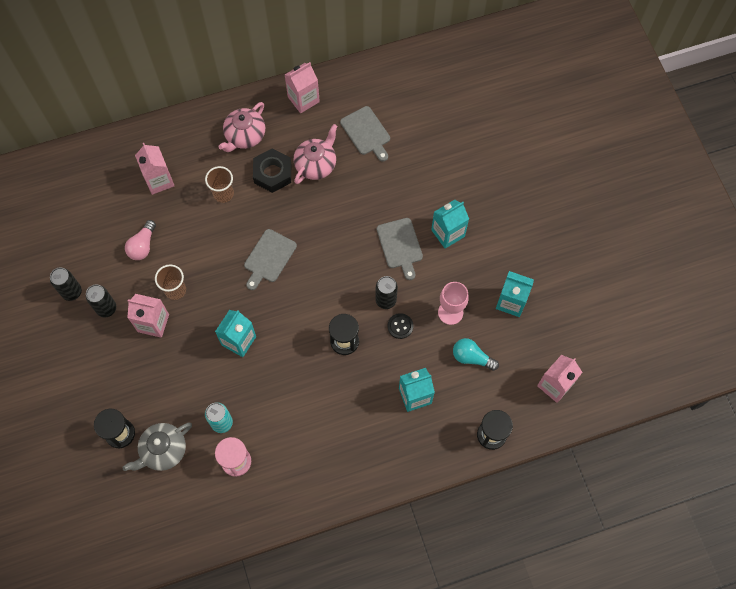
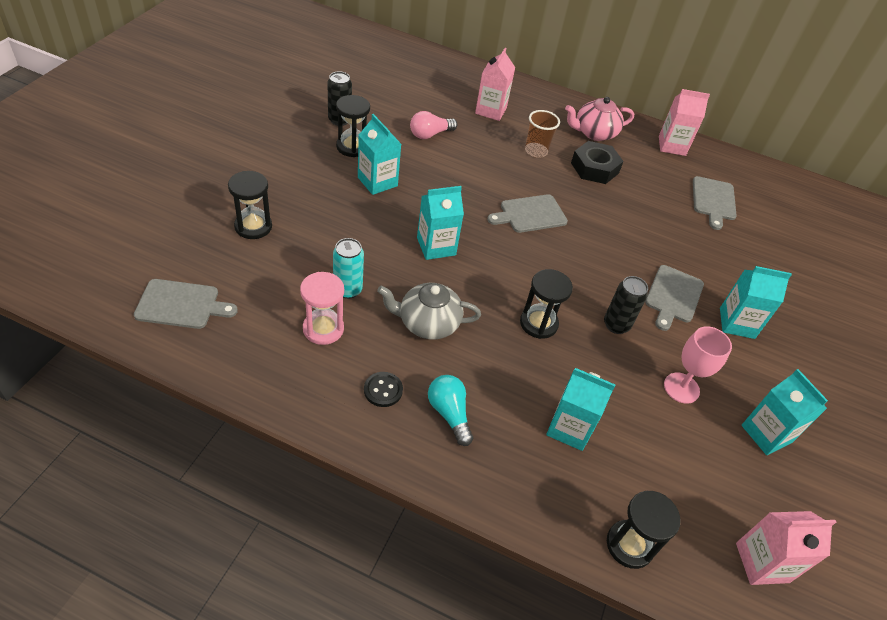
camera: 35 degrees right, 20 degrees down
black can [86,284,116,317] -> black hourglass [336,95,370,157]
grey teapot [122,422,192,471] -> grey teapot moved to [377,283,481,340]
pink carton [127,294,169,338] -> turquoise carton [358,114,401,195]
brown cup [155,264,186,300] -> none
pink teapot [293,124,337,184] -> none
black button [388,313,413,339] -> black button moved to [364,372,403,407]
turquoise light bulb [453,338,499,371] -> turquoise light bulb moved to [428,375,473,446]
none -> grey cutting board [134,279,238,329]

